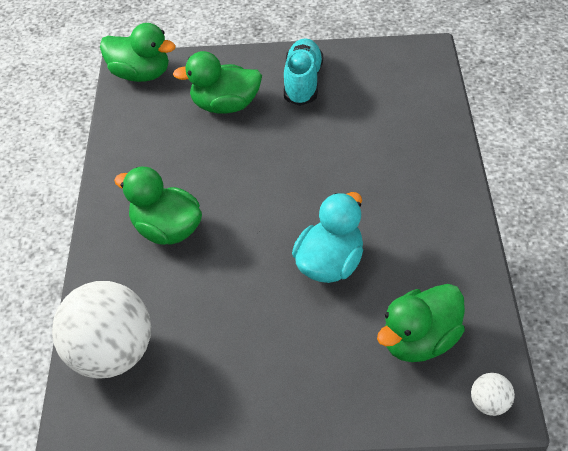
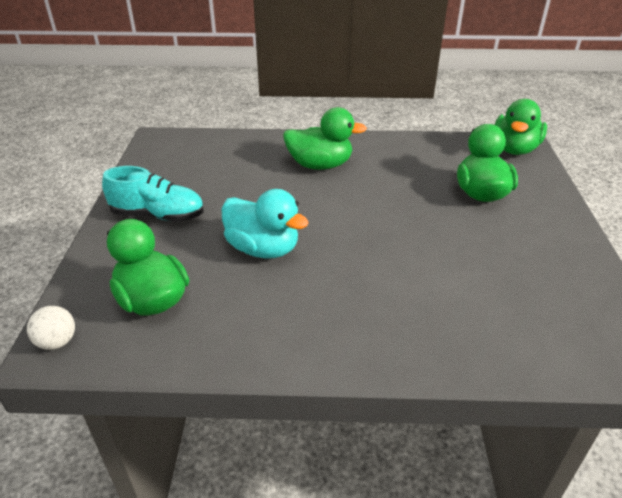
camera: 90 degrees right, 10 degrees down
white ball [52,281,151,379] -> none
green duck [114,167,202,245] -> green duck turned 60 degrees clockwise [283,107,367,170]
turquoise shoe [284,38,323,106] -> turquoise shoe moved to [102,166,204,222]

